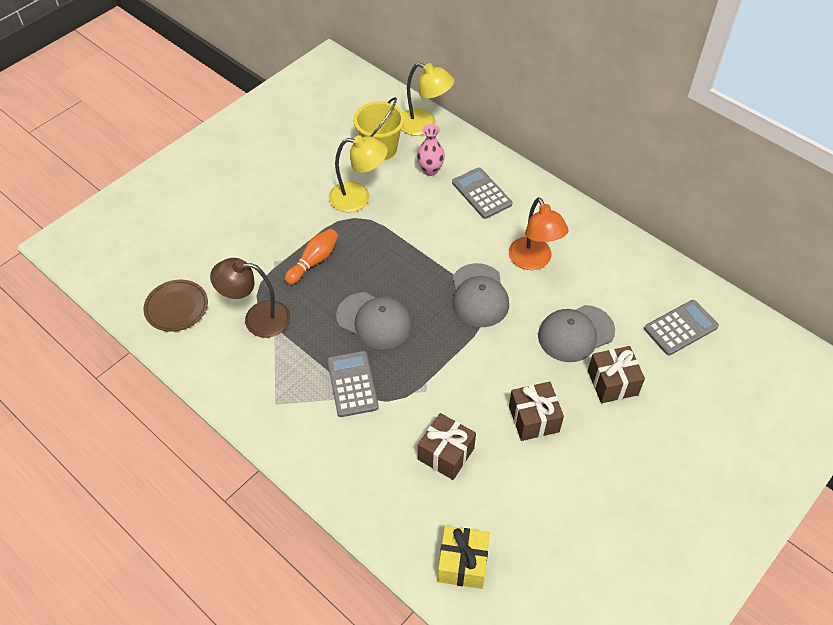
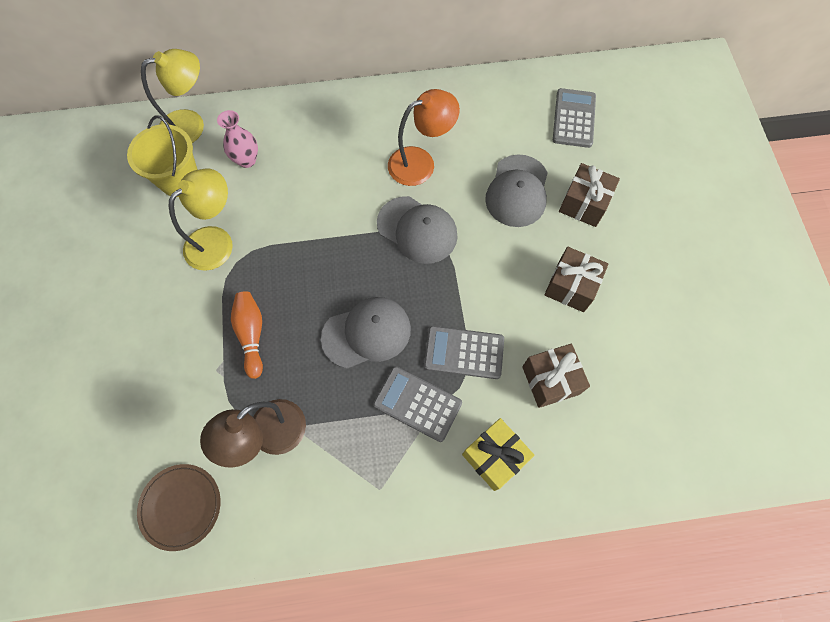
camera: 50 degrees left, 15 degrees up
yellow gift [438,526,490,589] -> yellow gift moved to [462,418,535,491]
grey calculator [452,167,512,219] -> grey calculator moved to [424,326,504,379]
orange lamp [509,197,569,270] -> orange lamp turned 45 degrees counterclockwise [388,89,460,186]

